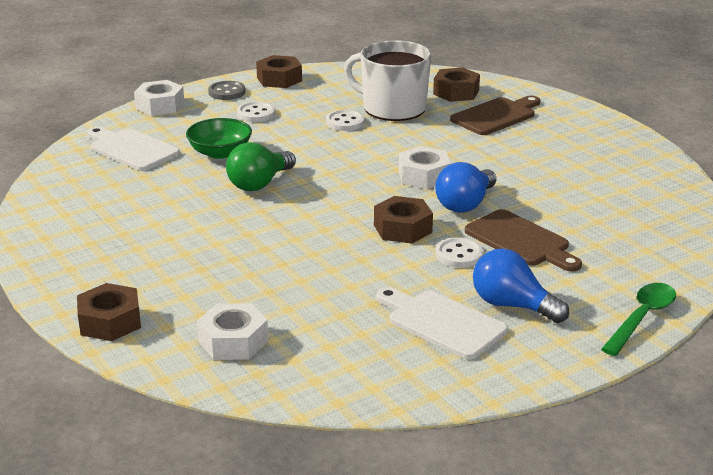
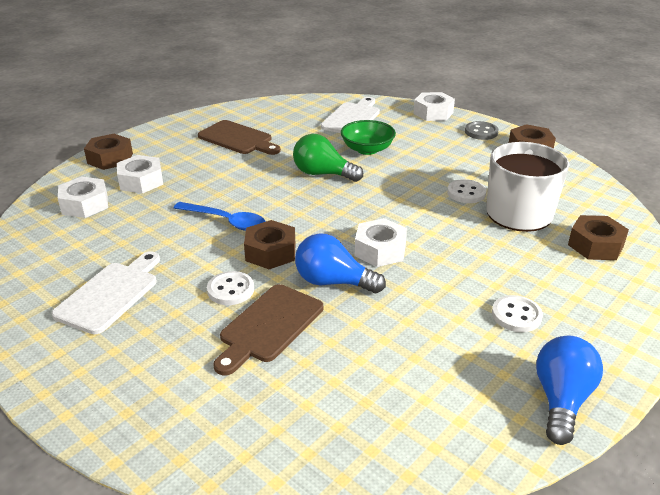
camera: 75 degrees right, 5 degrees up
white button [237,101,275,122] -> white button moved to [492,295,543,332]
brown cutting board [450,96,541,135] -> brown cutting board moved to [198,120,281,155]
blue light bulb [473,249,569,323] -> blue light bulb moved to [536,336,603,445]
green spoon [601,283,676,356] -> none
none -> white nut [117,155,163,193]
none -> blue spoon [174,202,266,231]

